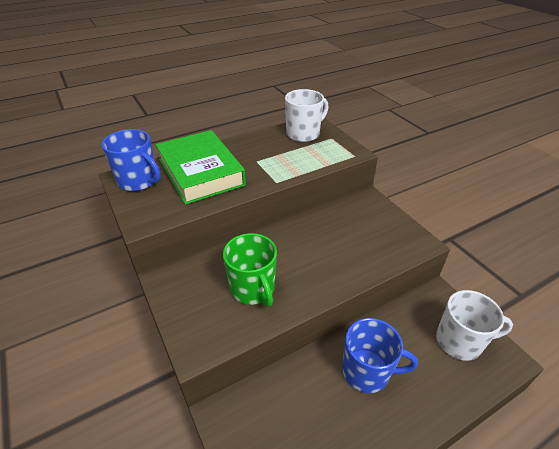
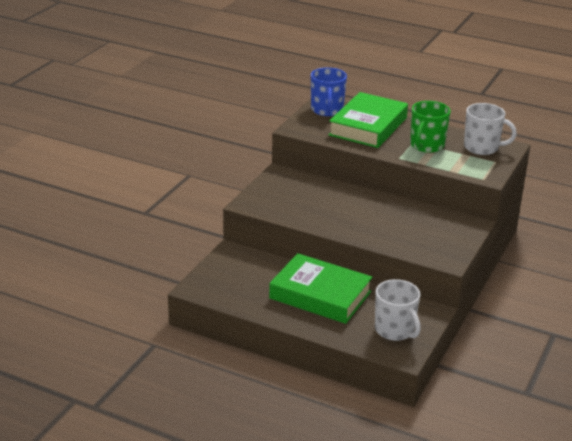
camera: 55 degrees right, 10 degrees down
green mug [223,233,277,307] -> green mug moved to [410,101,451,153]
blue mug [342,318,418,393] -> green book [269,253,372,324]

